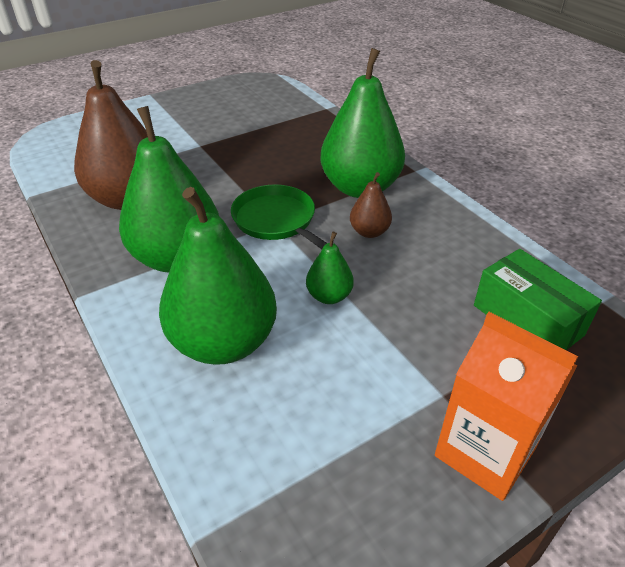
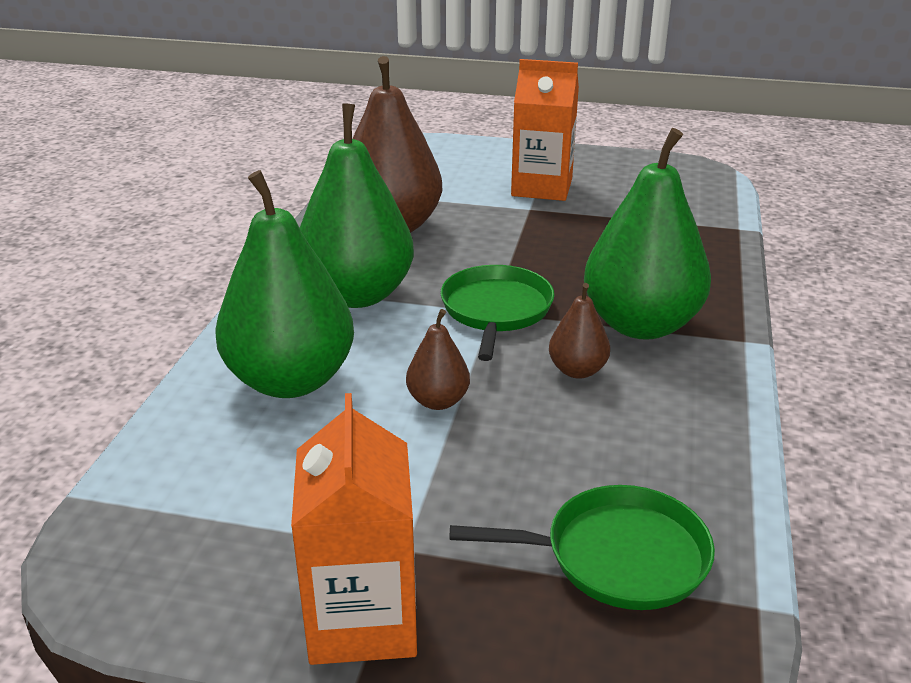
camera: 45 degrees right, 10 degrees down
green pear [306,232,354,304] -> brown pear [406,309,470,410]
green box [474,249,602,350] -> green pan [450,485,715,610]
none -> orange carton [511,59,579,201]

